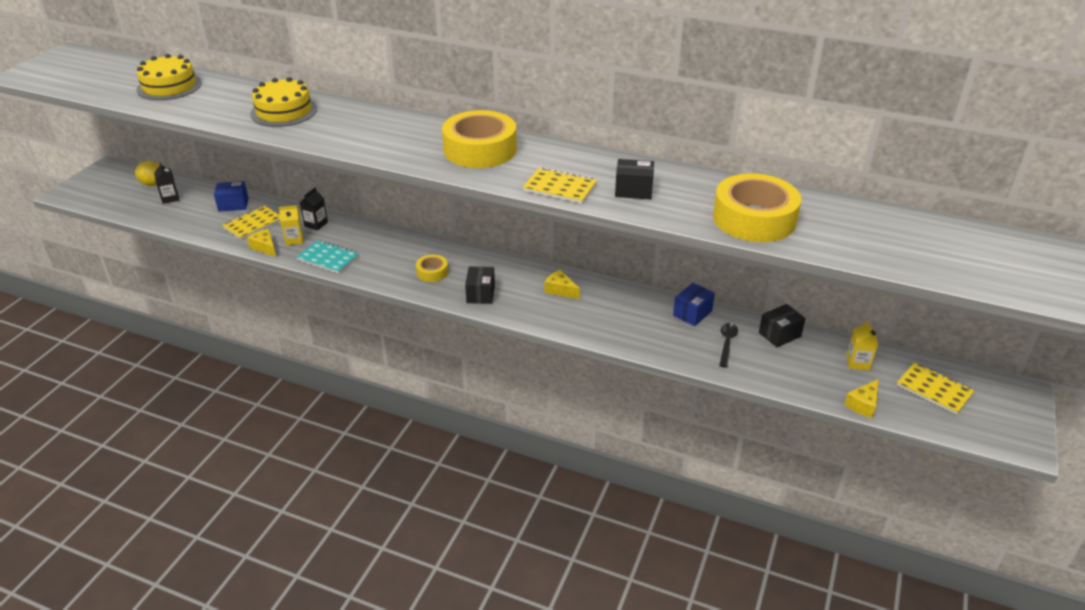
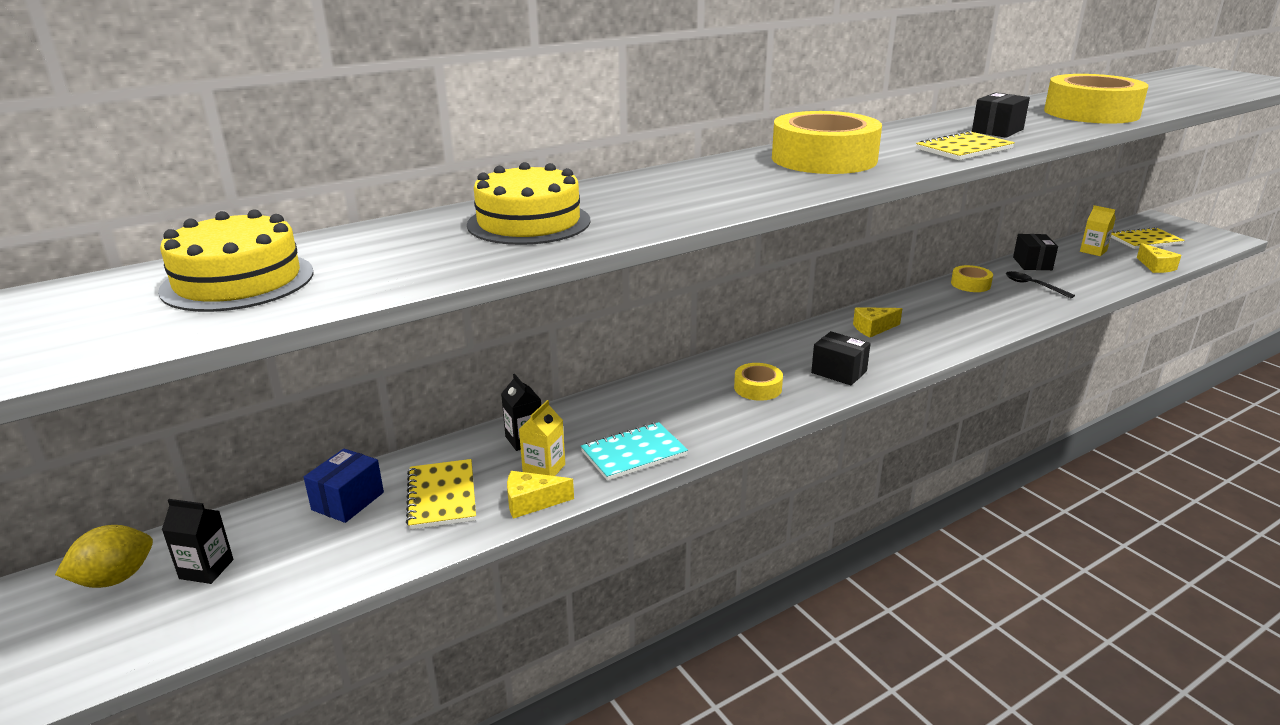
camera: 55 degrees left, 10 degrees down
blue box [673,283,715,326] -> yellow tape [951,265,993,292]

